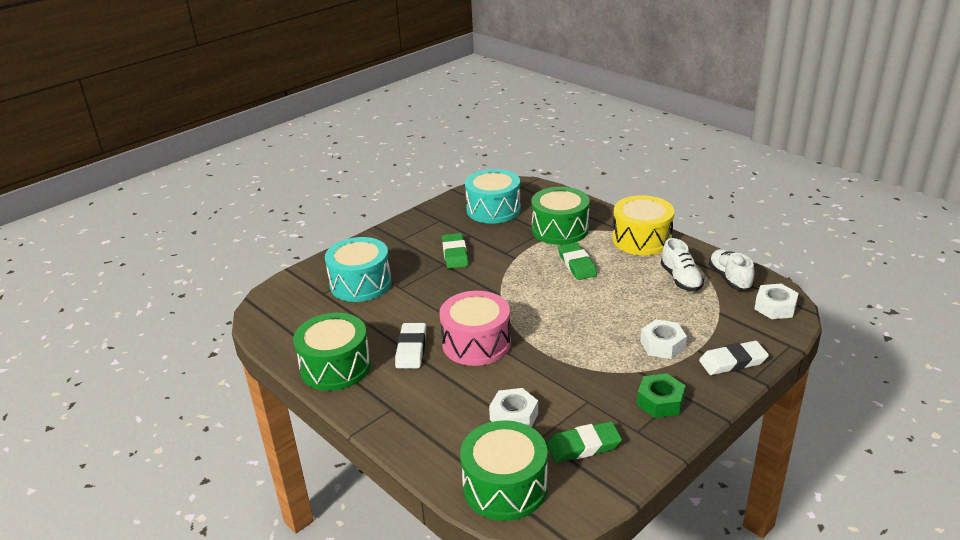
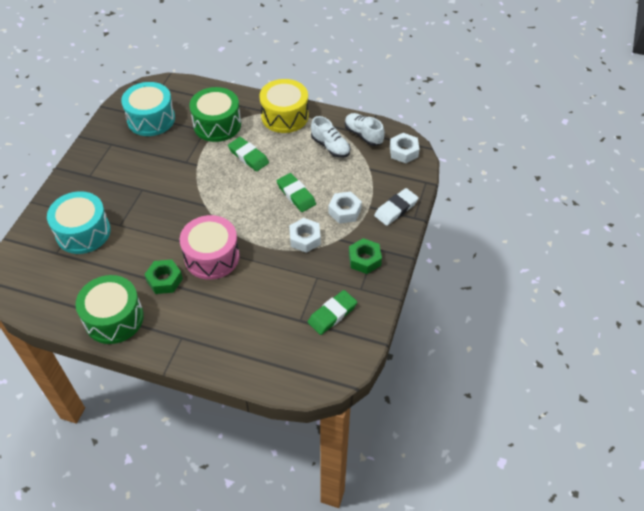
camera: 30 degrees left, 20 degrees up
white eraser [395,323,426,368] -> green nut [144,260,183,294]
green eraser [442,233,469,269] -> green eraser moved to [277,173,316,212]
green drum [460,420,548,521] -> none
white nut [489,388,538,427] -> white nut moved to [289,218,321,253]

